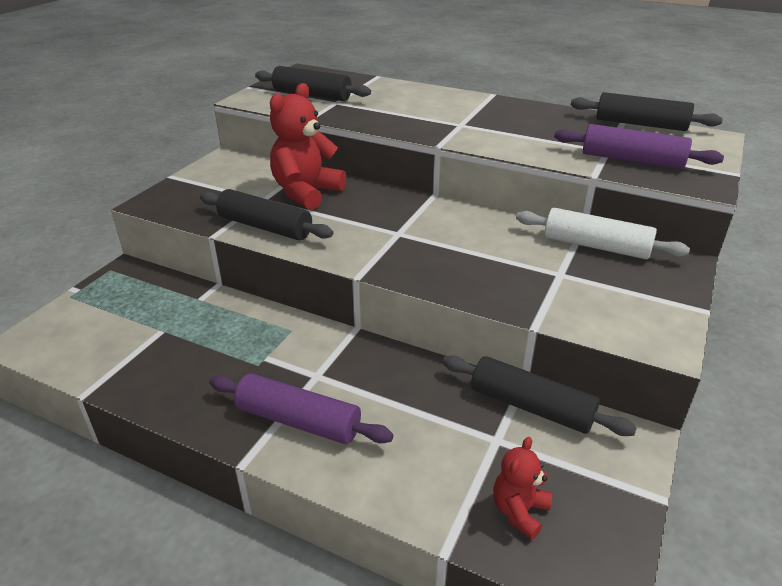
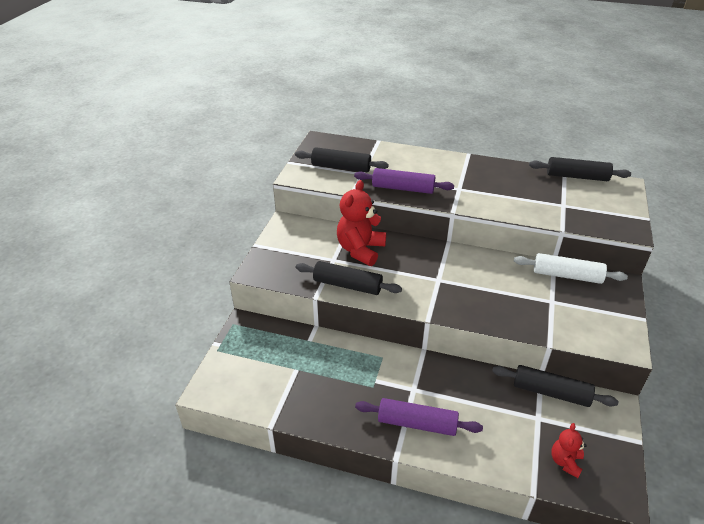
camera: 10 degrees left, 5 degrees up
purple rolling pin [554,124,724,169] -> purple rolling pin moved to [354,168,454,194]

